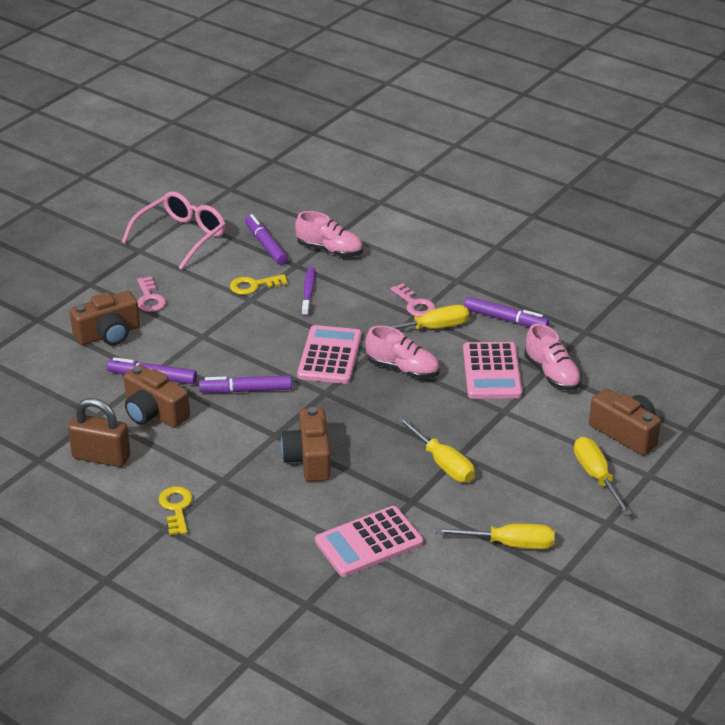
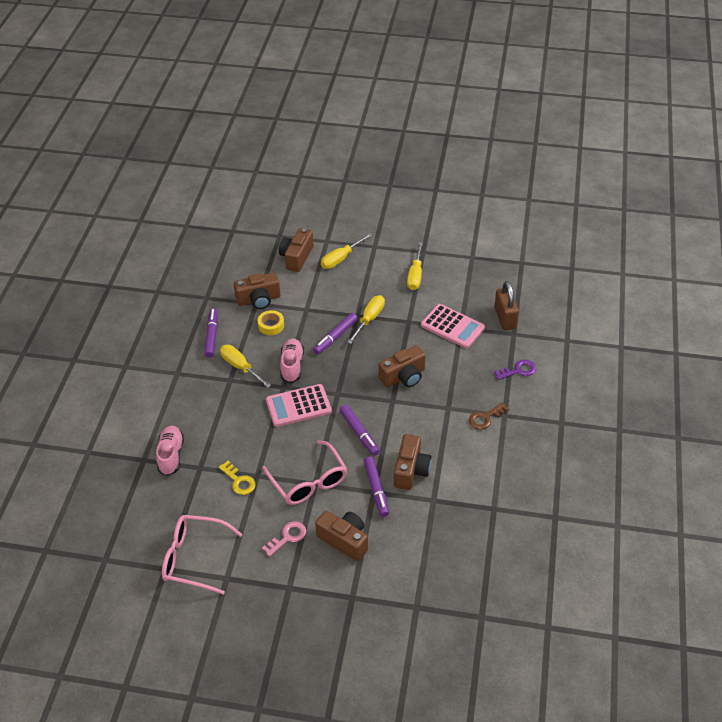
camera: 115 degrees left, 10 degrees up
brown padlock [68,398,130,467] -> brown padlock moved to [494,281,519,330]
yellow key [158,486,193,535] -> brown key [469,402,509,430]
purple marker [245,214,288,265] -> purple marker moved to [313,313,357,354]
purple toothbrush [302,267,315,317] -> none
pink key [390,283,436,317] -> none
yellow screwdriver [435,524,555,549] -> yellow screwdriver turned 150 degrees counterclockwise [407,242,423,290]
pink calculator [463,342,522,399] -> yellow tape [258,310,284,335]
pink shoe [524,324,582,391] -> brown camera [234,273,280,309]
none -> pink glasses [262,440,347,505]
none -> purple key [494,360,536,380]

